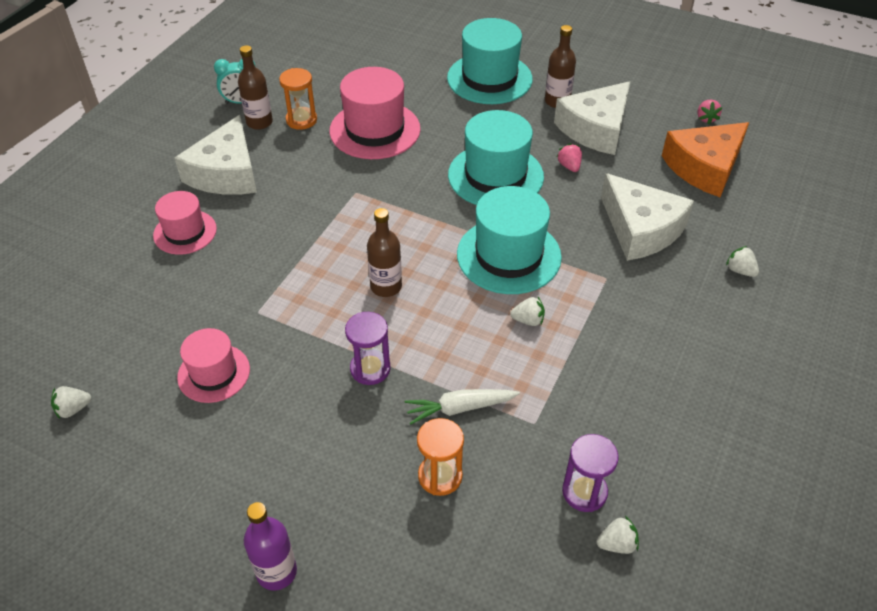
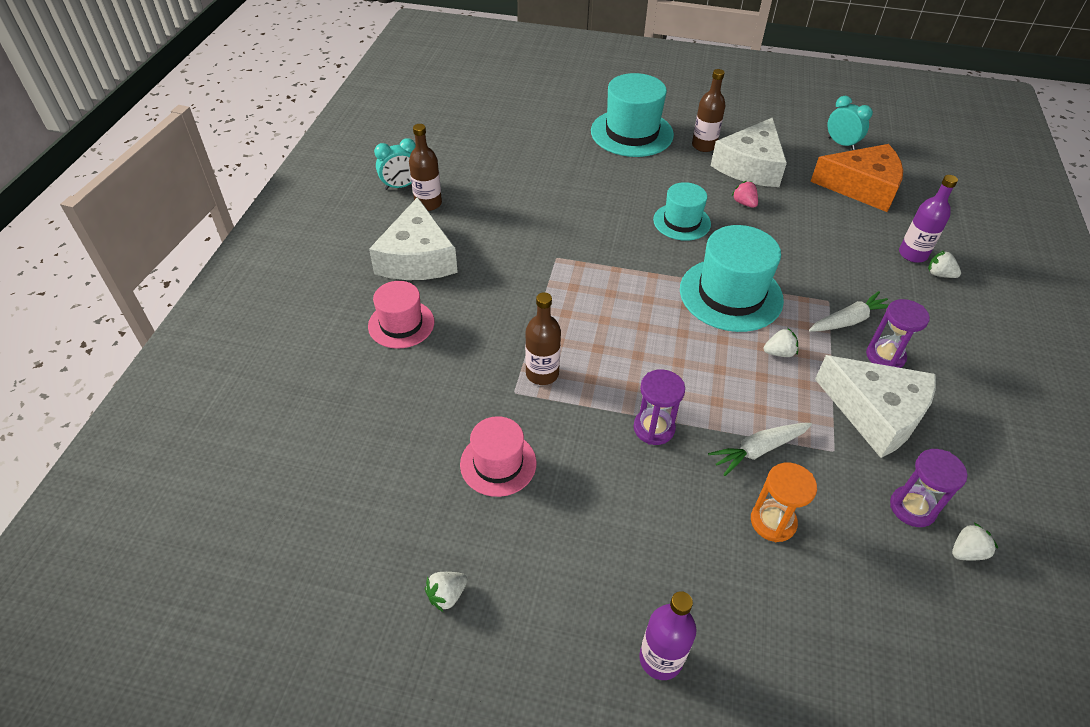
camera: 15 degrees left, 0 degrees up
white strawberry [51,386,91,419] -> white strawberry moved to [425,572,467,612]
orange hourglass [279,68,317,130] -> none
pink hat [329,67,421,159] -> none
brown bottle [367,208,402,297] -> brown bottle moved to [525,292,561,385]
turquoise hat [448,110,544,205] -> turquoise hat [653,182,711,241], size x0.61
white cheese [601,173,694,261] -> white cheese moved to [815,355,936,458]
orange cheese [662,122,749,197] -> orange cheese turned 120 degrees counterclockwise [810,144,903,212]
pink strawberry [698,100,722,125] -> turquoise clock [827,96,873,150]
none -> white carrot [809,291,889,331]
none -> purple hourglass [866,299,930,368]
none -> purple bottle [899,175,958,263]

